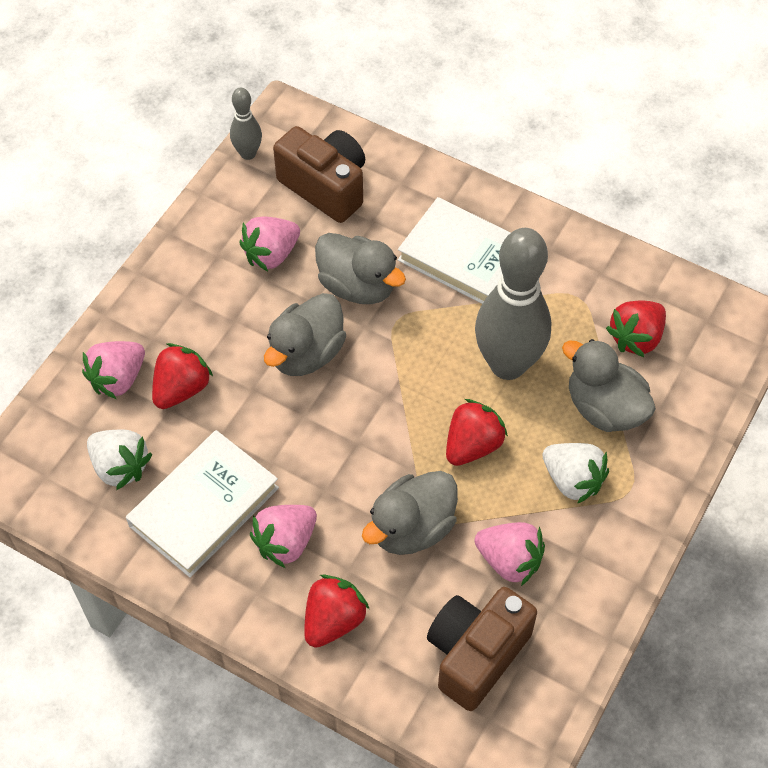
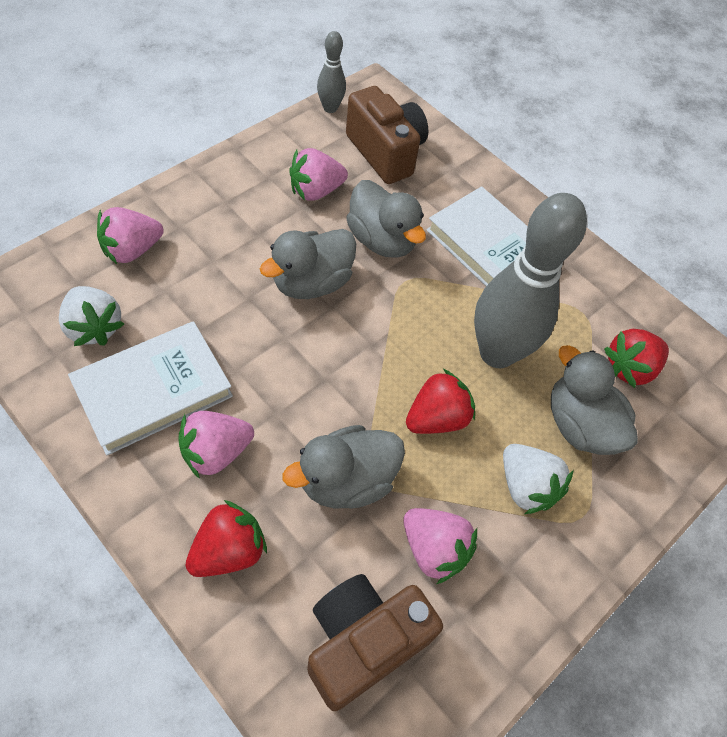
camera: 10 degrees right, 0 degrees up
red strawberry [152,343,213,409] -> none

